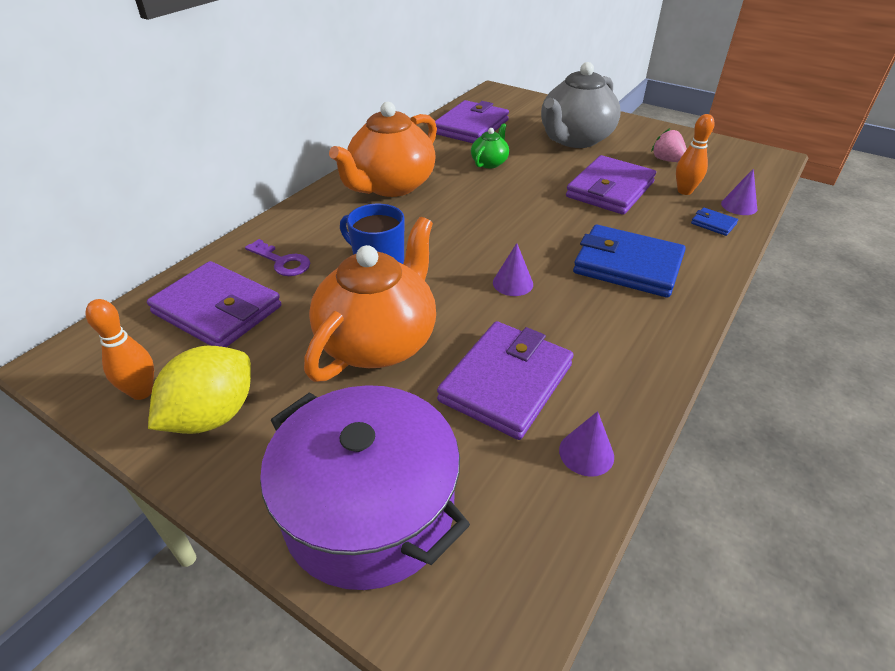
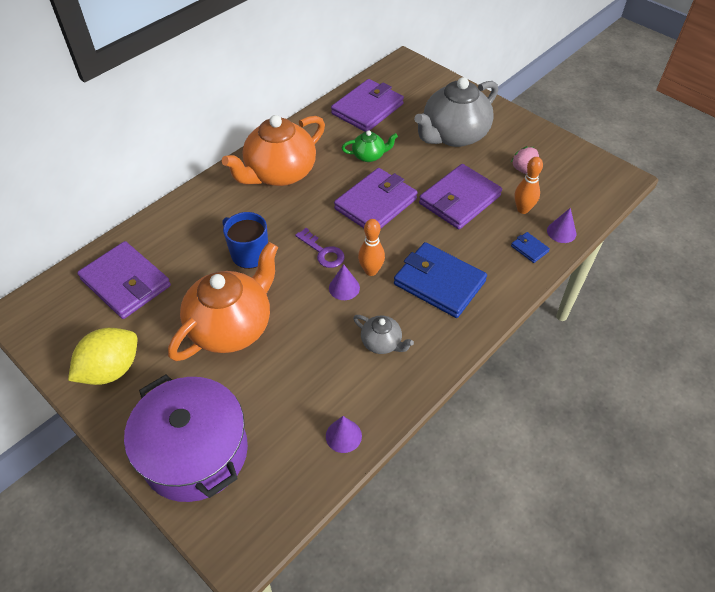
camera: 10 degrees right, 10 degrees up
orange bowling pin [85,299,154,400] -> orange bowling pin moved to [358,219,385,276]
purple key [245,239,310,276] -> purple key moved to [295,228,345,268]
purple wallet [437,321,574,440] -> purple wallet moved to [334,168,418,228]
green teapot [471,123,509,168] -> green teapot turned 45 degrees clockwise [342,130,398,162]
none -> grey teapot [353,315,414,354]

